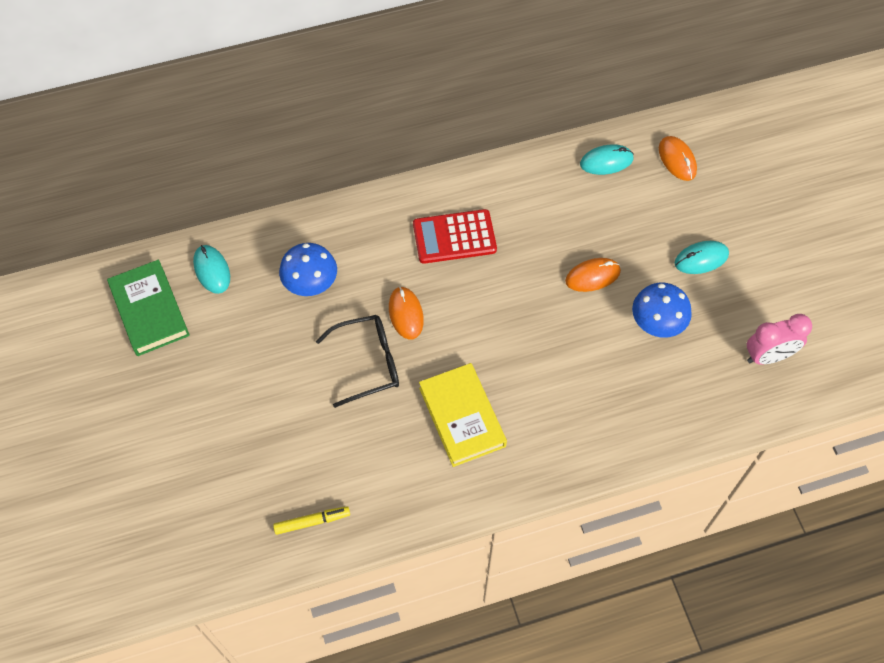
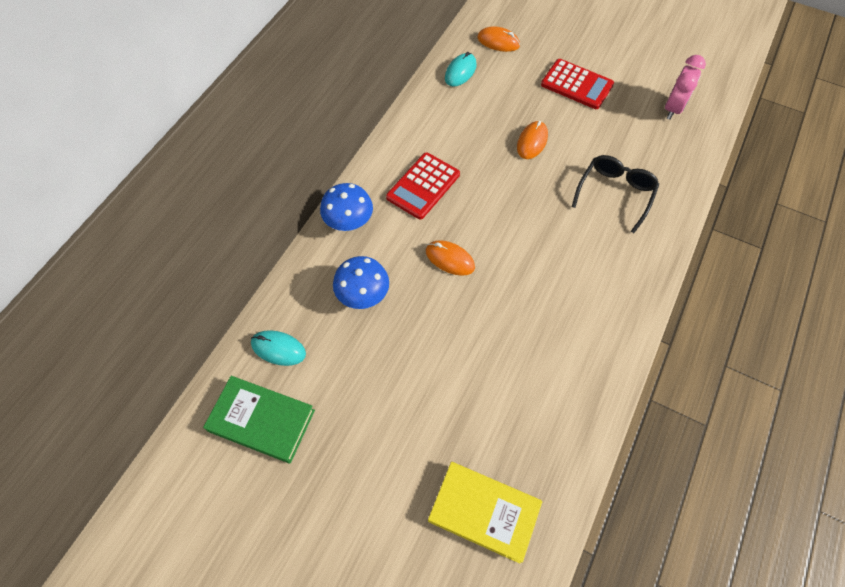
camera: 45 degrees left, 0 degrees up
yellow marker [273,506,350,535] -> none
black glasses [316,315,399,408] -> black glasses moved to [572,155,659,233]
yellow book [419,363,507,467] -> yellow book moved to [428,462,542,564]
blue mushroom [632,283,692,338] -> blue mushroom moved to [320,183,373,231]
turquoise mouse [675,241,729,274] -> red calculator [541,59,614,109]

